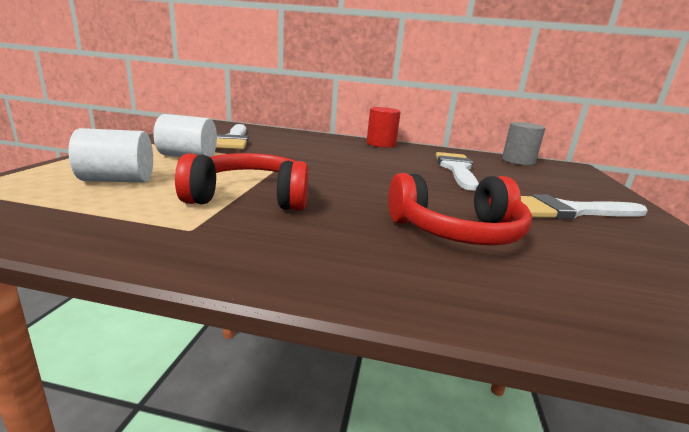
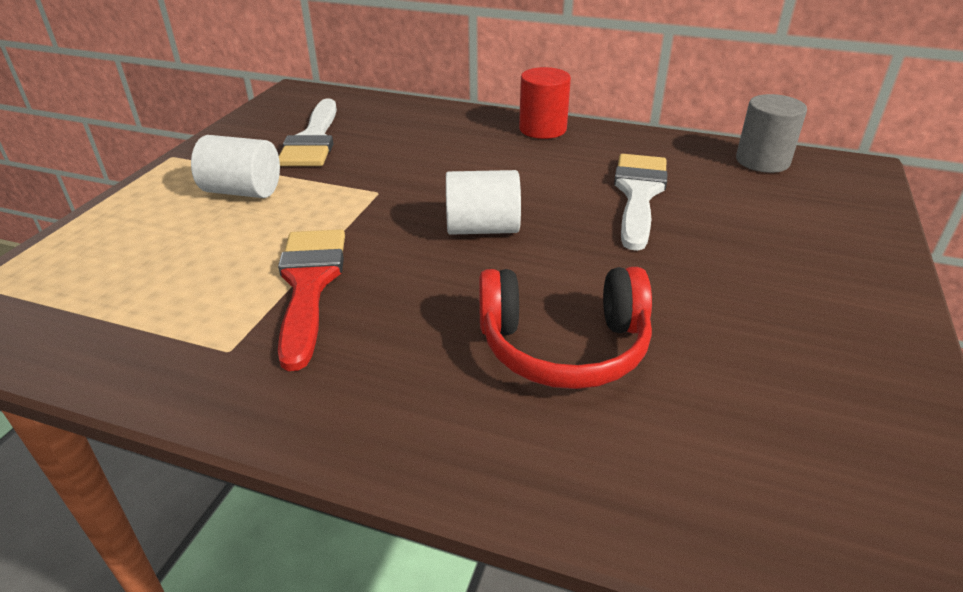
camera: 10 degrees right, 15 degrees up
white cylinder [68,128,153,182] -> white cylinder moved to [446,170,521,235]
red headphones [175,153,309,211] -> red brush [278,229,345,371]
white brush [521,194,648,220] -> none

